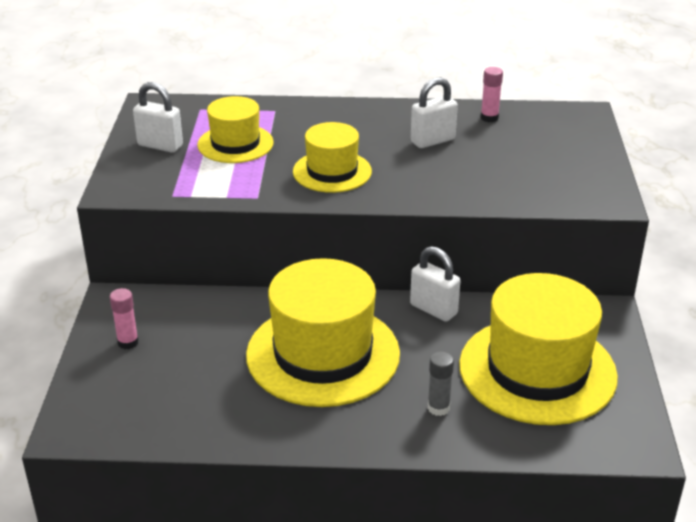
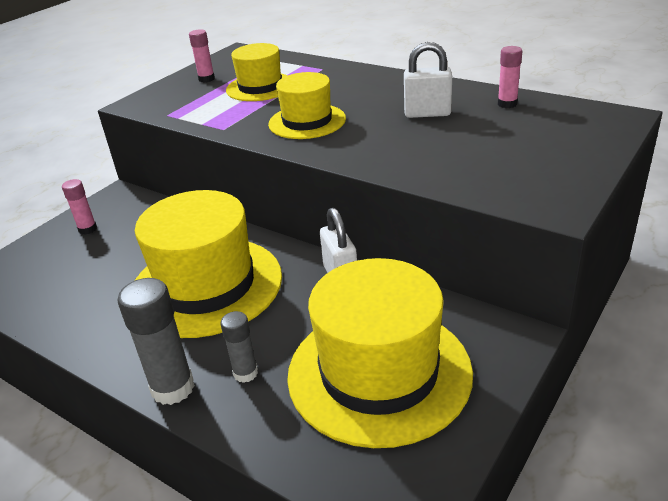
camera: 35 degrees right, 0 degrees up
white padlock [133,82,183,153] -> pink glue stick [189,29,215,83]
none -> grey glue stick [118,278,195,405]

